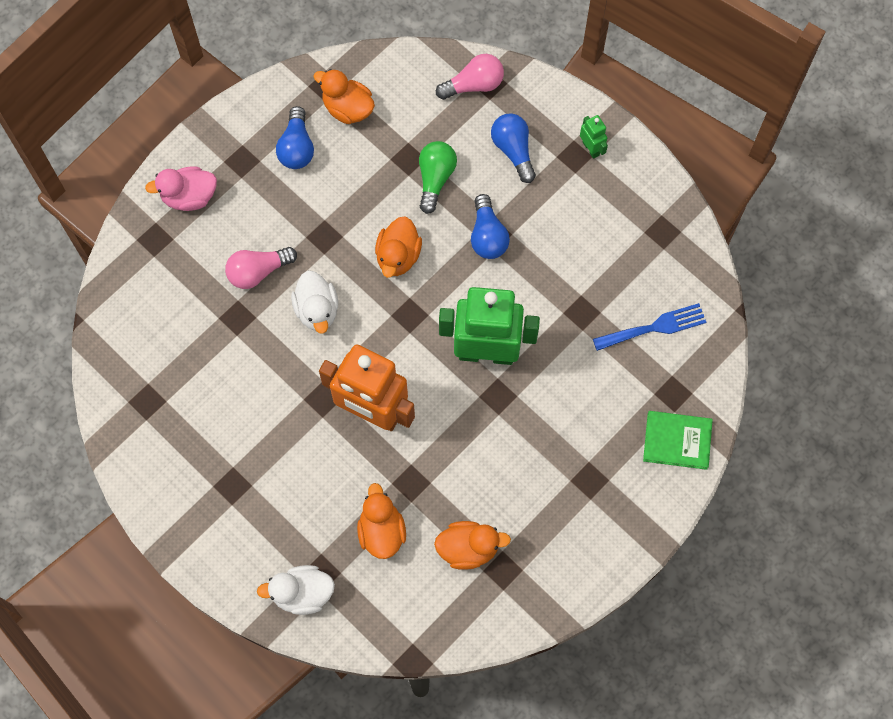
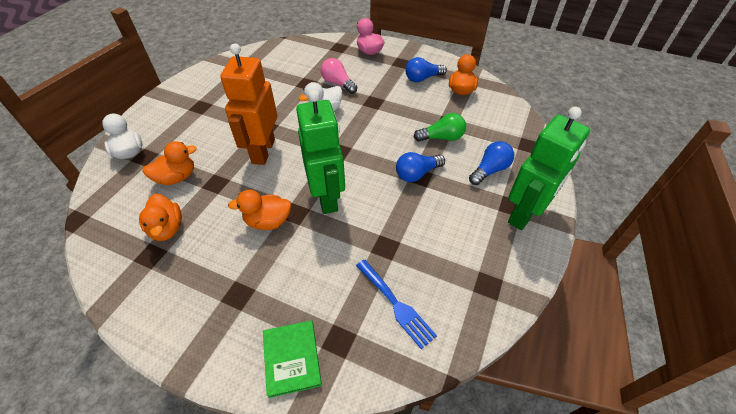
camera: 70 degrees right, 20 degrees down
orange duck [375,216,422,278] -> orange duck moved to [228,190,291,230]
pink light bulb [436,54,504,100] -> none
green robot [580,115,608,159] -> green robot [508,107,590,230], size x2.42

